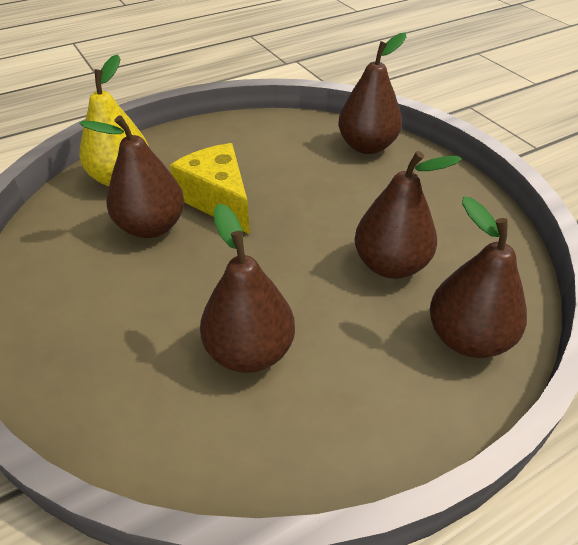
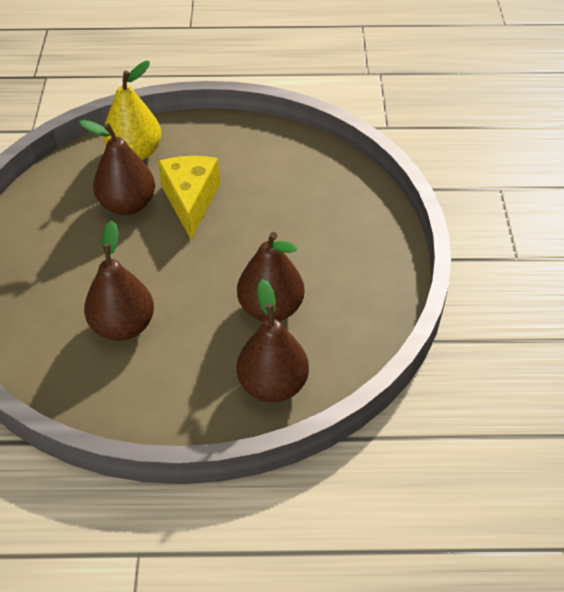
camera: 30 degrees right, 5 degrees up
brown pear [338,33,406,154] -> none

